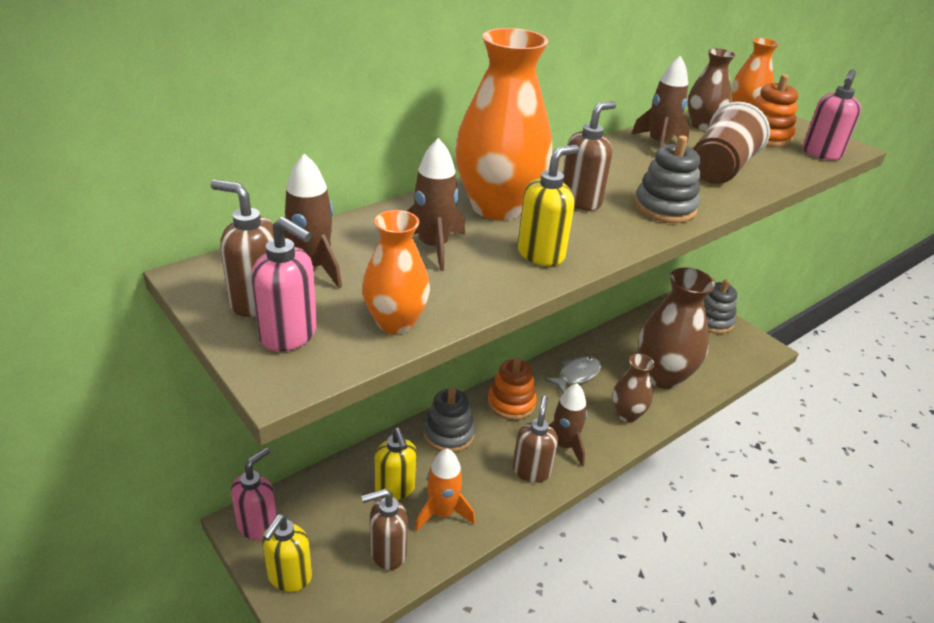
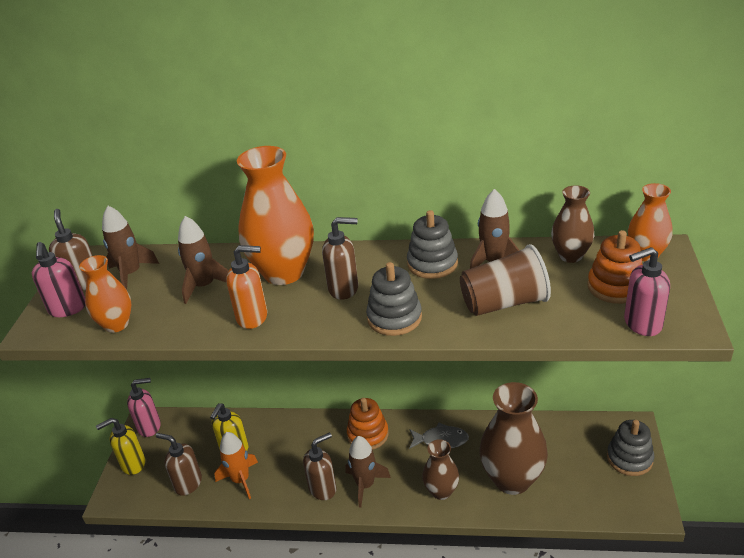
camera: 50 degrees right, 0 degrees up
grey stacking toy [423,387,475,453] -> grey stacking toy moved to [407,210,458,279]
yellow soap dispenser [517,145,579,266] -> orange soap dispenser [226,245,267,329]

